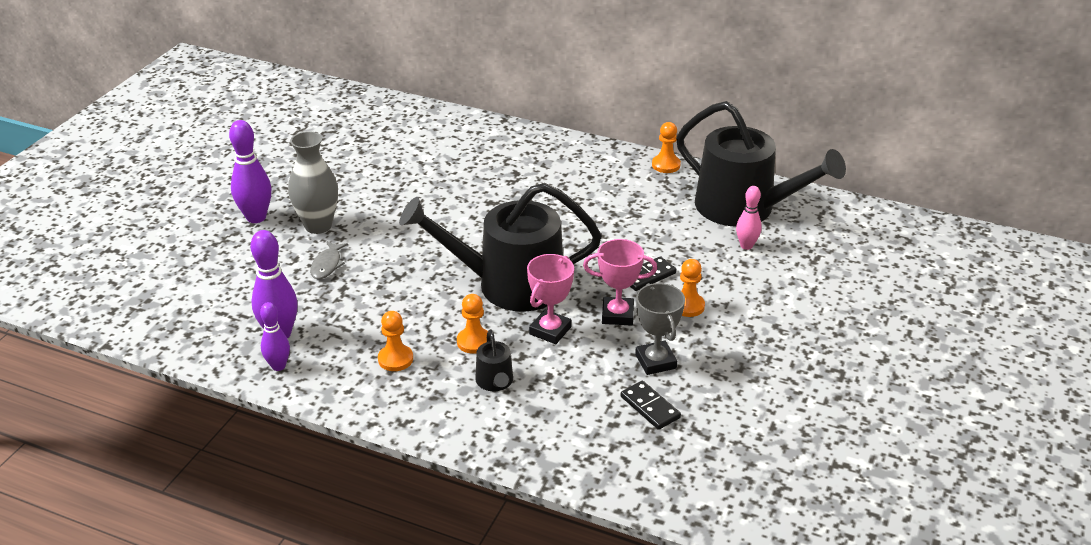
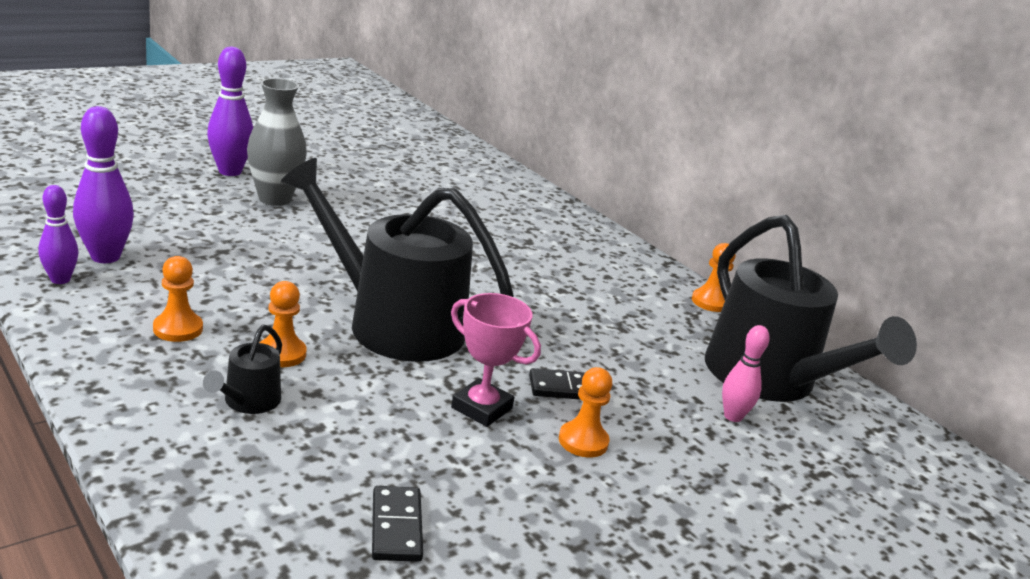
camera: 25 degrees right, 10 degrees down
grey fish [310,241,348,279] -> none
pink trophy [527,254,574,344] -> none
grey trophy [635,283,685,375] -> none

